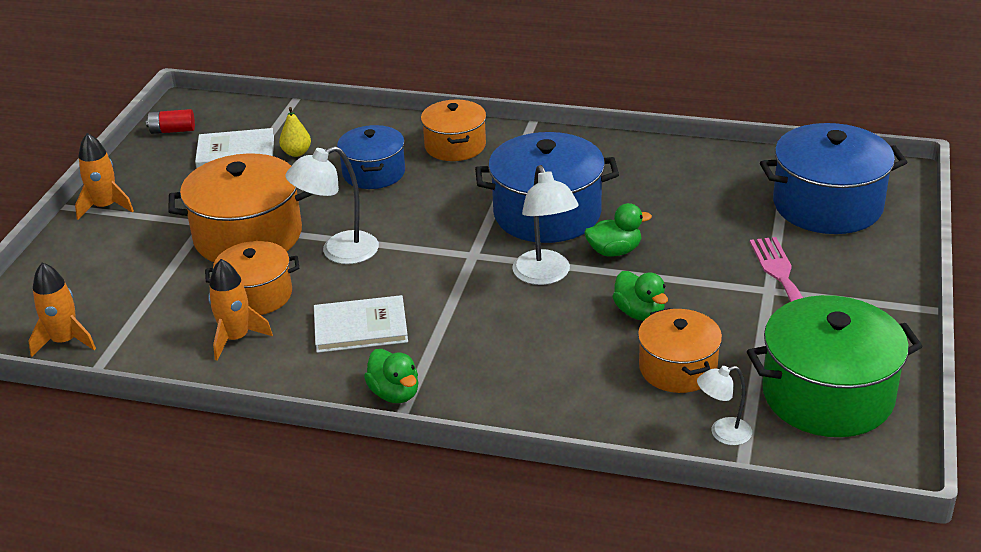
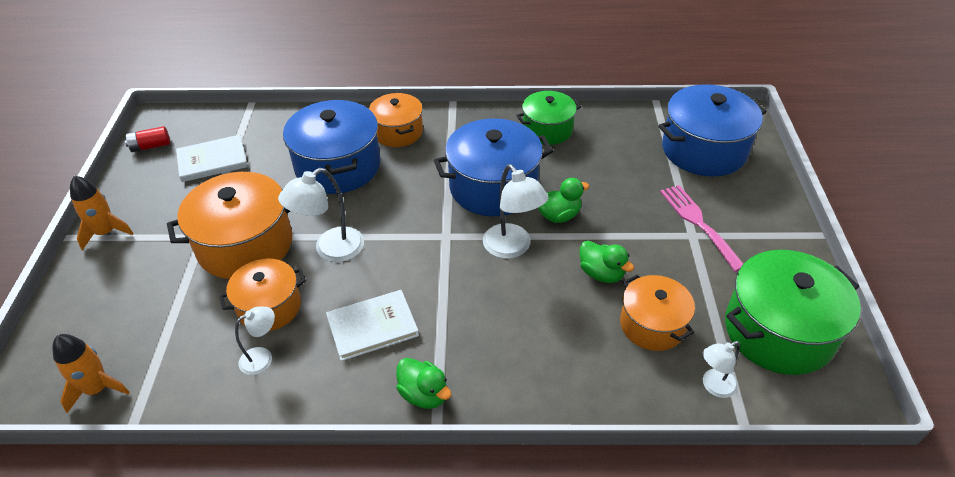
camera: 15 degrees left, 10 degrees up
orange rocket [208,259,273,360] -> white lamp [235,306,275,375]
yellow pear [279,107,311,157] -> none
blue pot [337,125,405,189] -> blue pot [283,100,380,194], size x1.62
none -> green pot [516,91,581,145]

